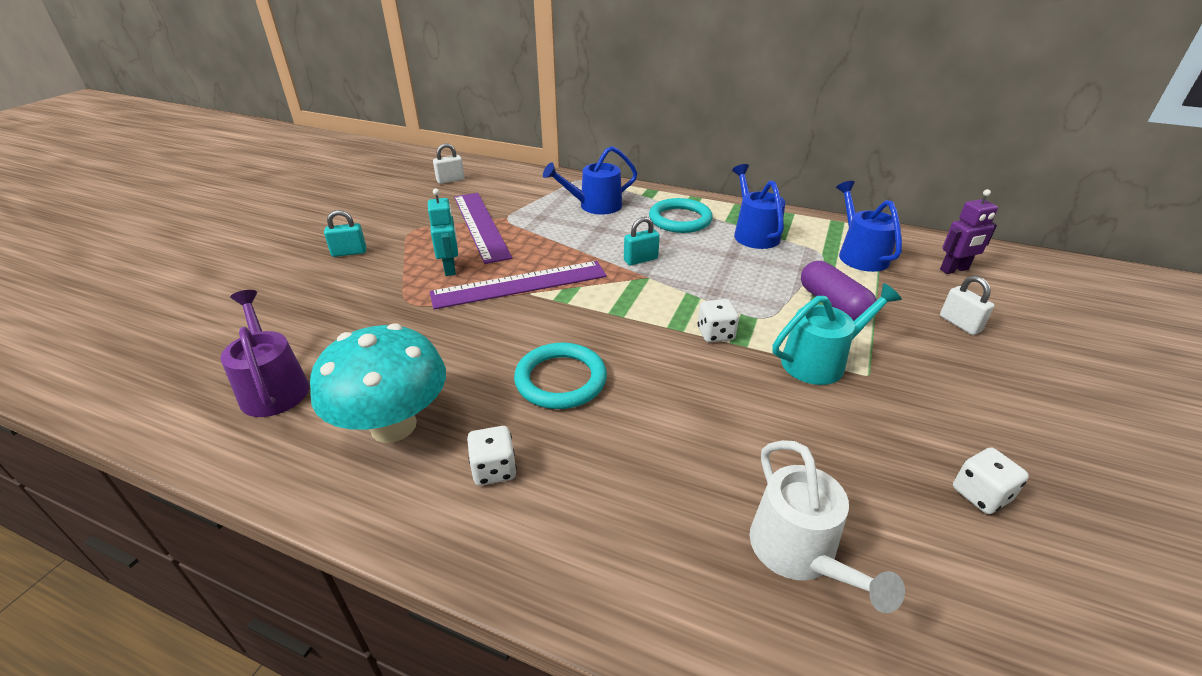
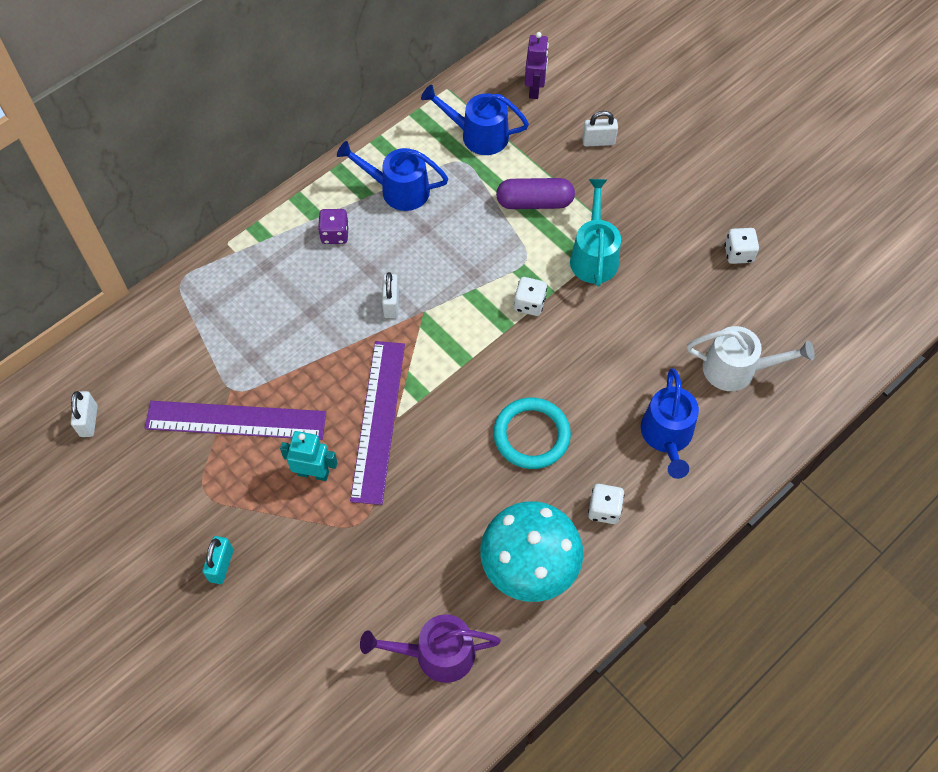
camera: 65 degrees left, 25 degrees up
blue watering can [543,146,638,215] -> blue watering can moved to [641,368,699,479]
turquoise padlock [624,217,660,265] -> white padlock [382,272,399,318]
turquoise ring [649,198,713,233] -> purple dice [318,209,349,244]

